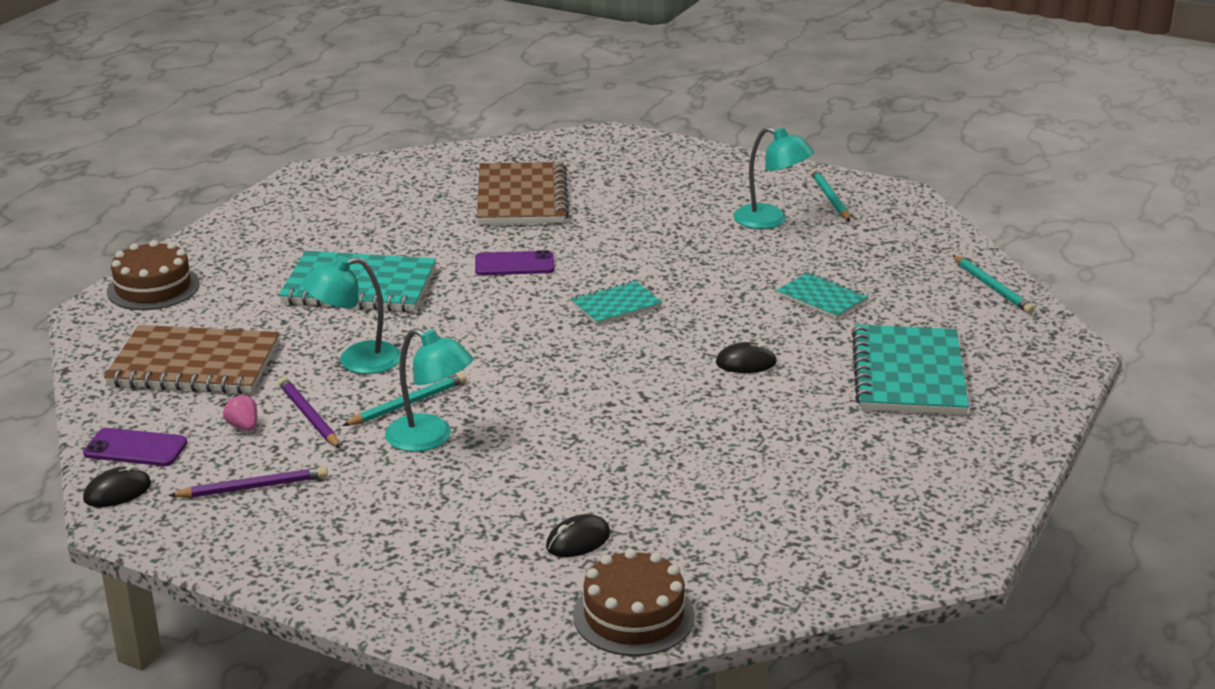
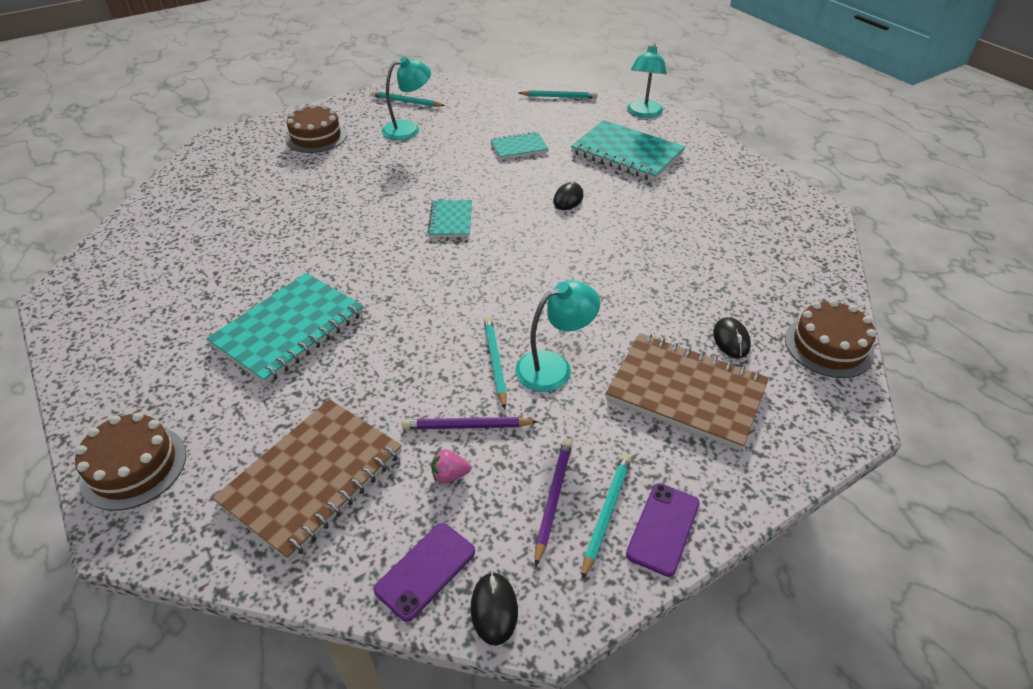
camera: 60 degrees left, 15 degrees up
turquoise lamp [302,256,401,374] -> turquoise lamp moved to [627,43,667,118]
purple phone [475,250,555,275] -> purple phone moved to [626,483,700,577]
brown notebook [477,162,569,225] -> brown notebook moved to [605,333,769,451]
none -> brown cake [285,104,347,153]
none -> turquoise pencil [582,453,631,580]

